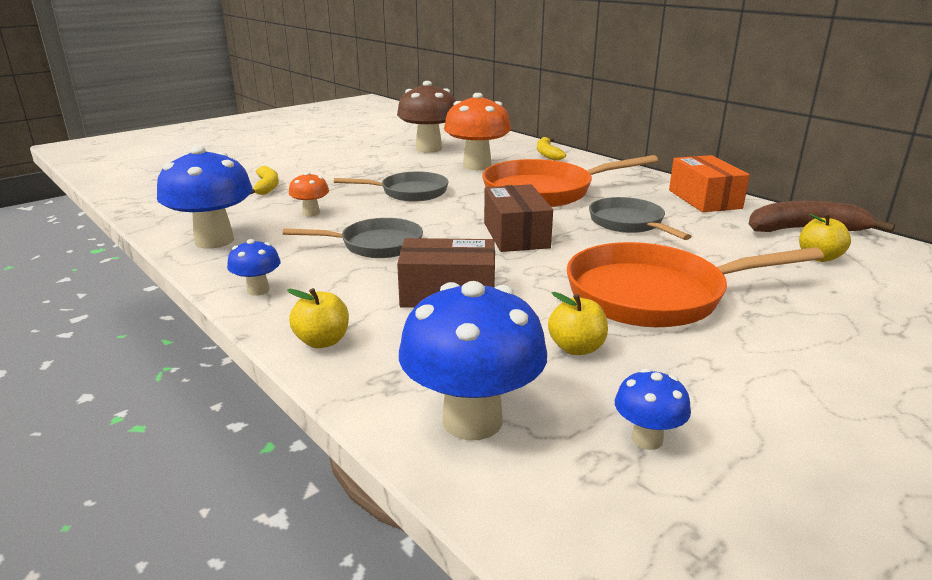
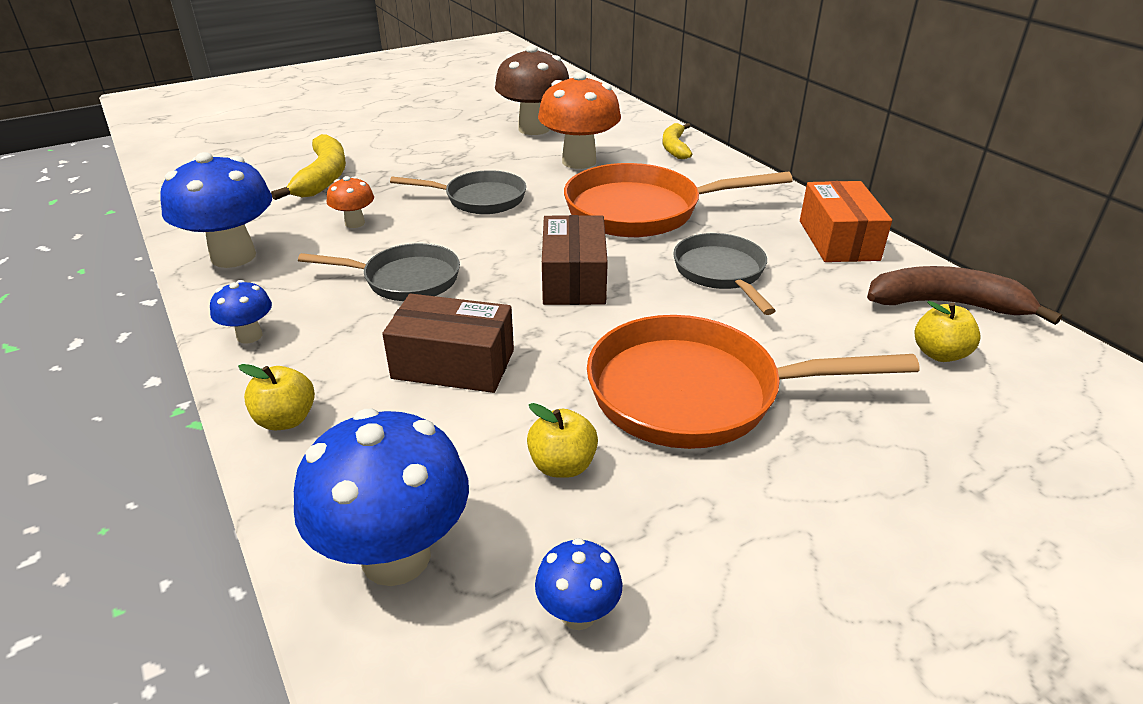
camera: 10 degrees right, 10 degrees up
yellow banana [251,166,279,195] -> yellow banana [271,134,346,200], size x1.56

